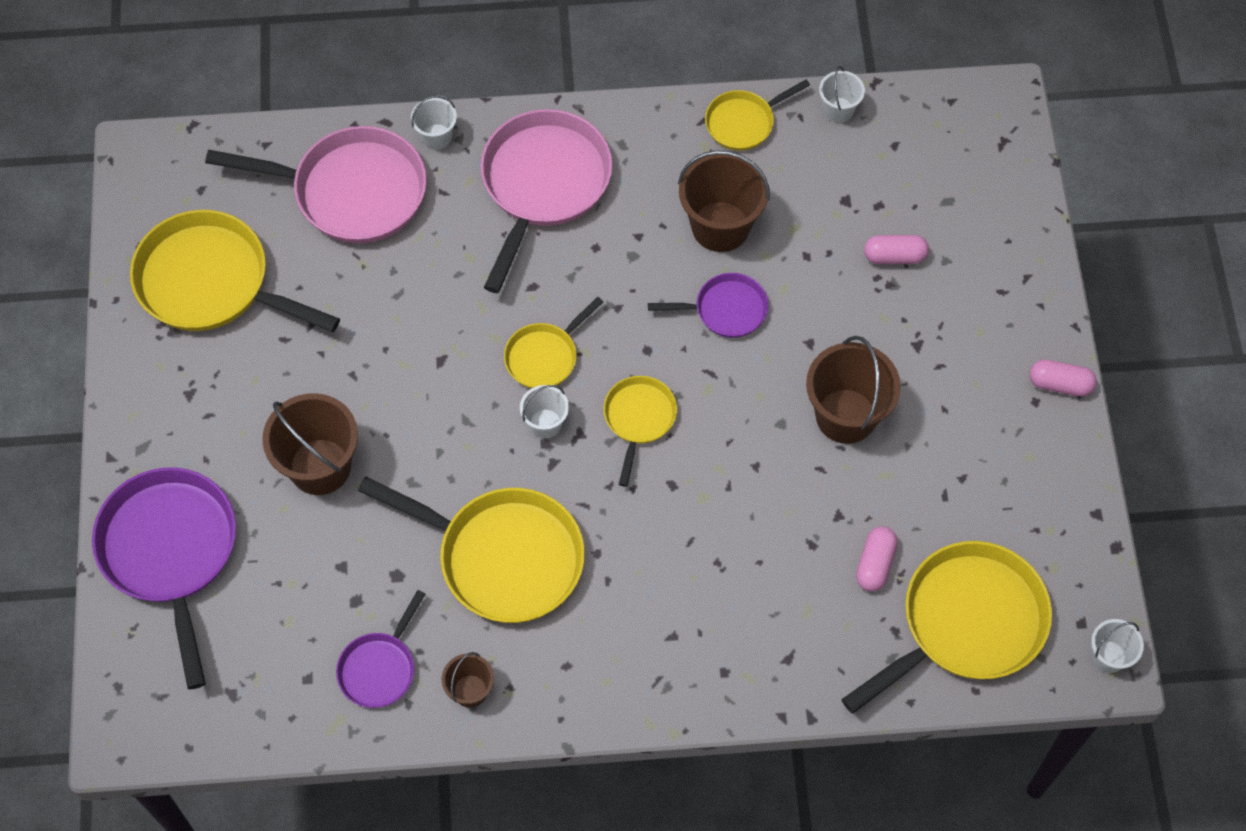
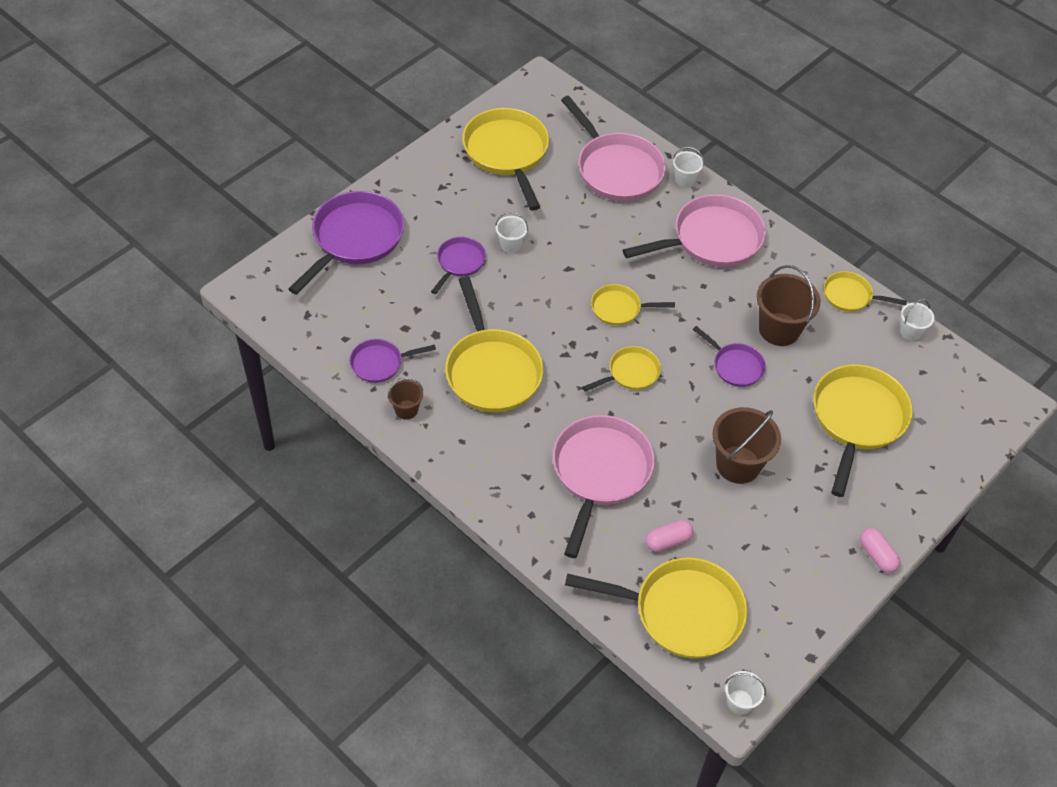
camera: 45 degrees right, 10 degrees down
brown bucket [262,393,358,495] -> purple pan [431,237,486,294]
white bucket [520,385,569,438] -> white bucket moved to [495,212,528,253]
pink capsule [864,235,929,264] -> yellow pan [813,364,913,497]
none -> pink pan [552,415,655,558]

